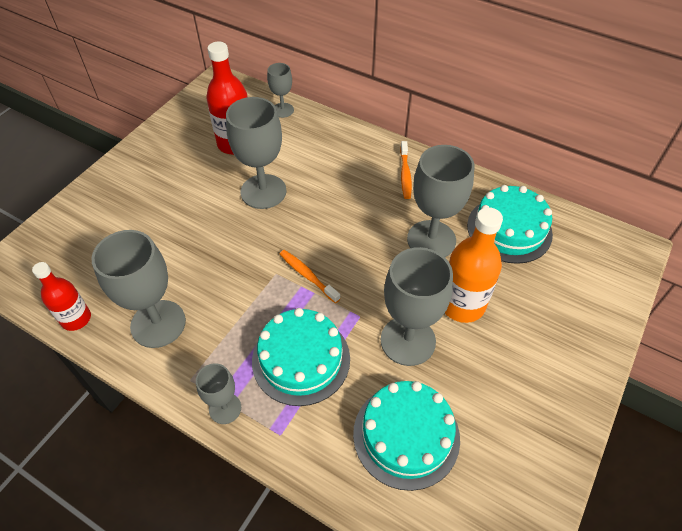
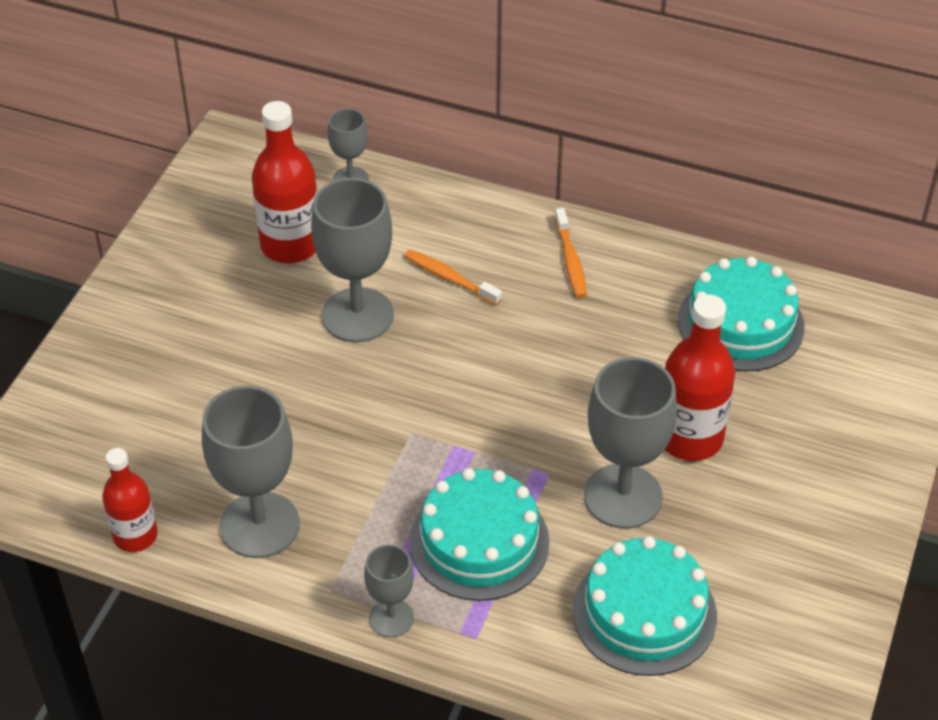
camera: 10 degrees left, 5 degrees down
orange toothbrush [280,250,341,303] -> orange toothbrush moved to [404,249,502,306]
grey goblet [407,145,474,257] -> none
orange bottle [445,207,503,323] -> red bottle [665,294,735,461]

